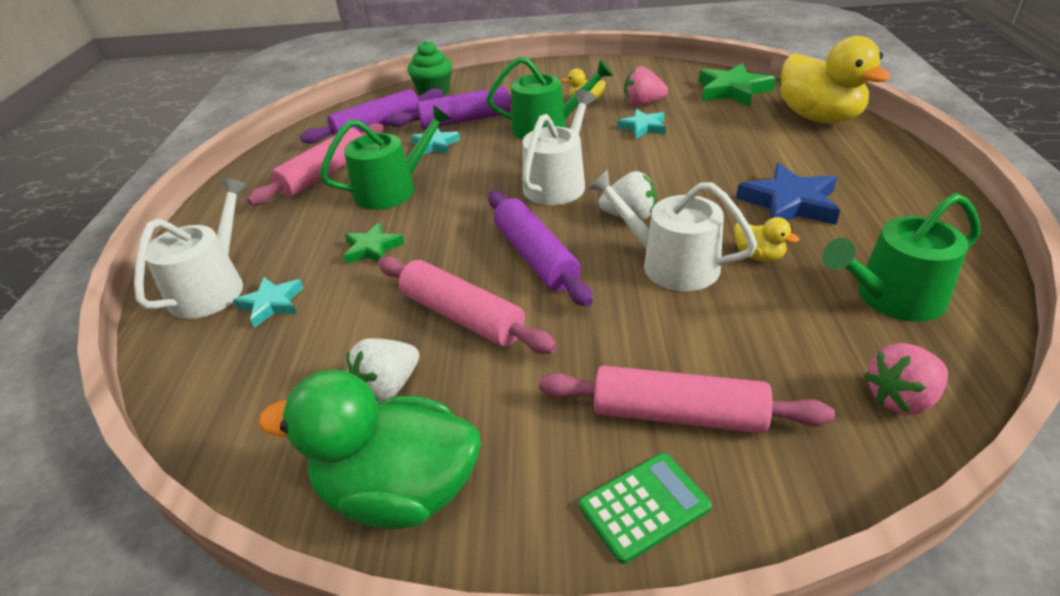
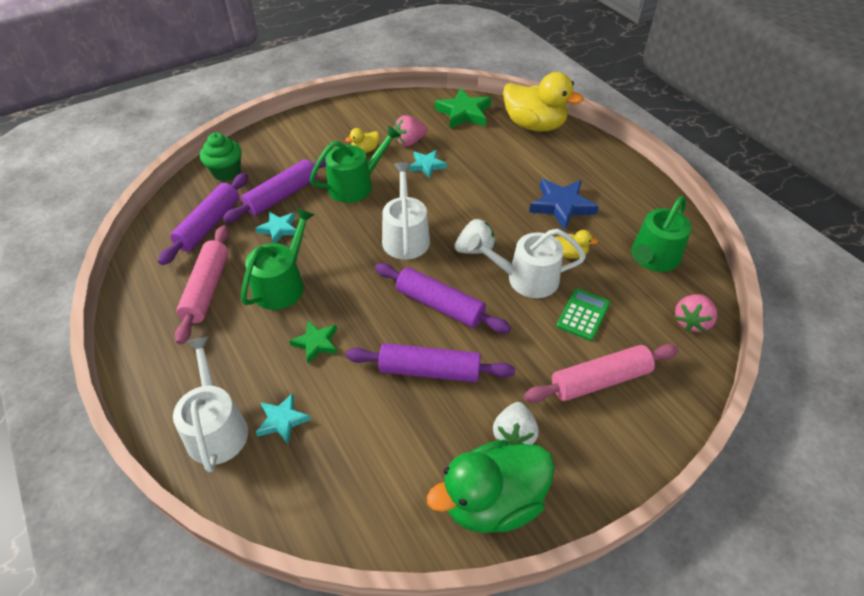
camera: 35 degrees left, 10 degrees up
white strawberry [346,338,420,402] -> white strawberry moved to [493,402,539,445]
pink rolling pin [378,256,557,354] -> purple rolling pin [346,343,515,382]
green calculator [579,453,712,564] -> green calculator moved to [556,288,610,341]

